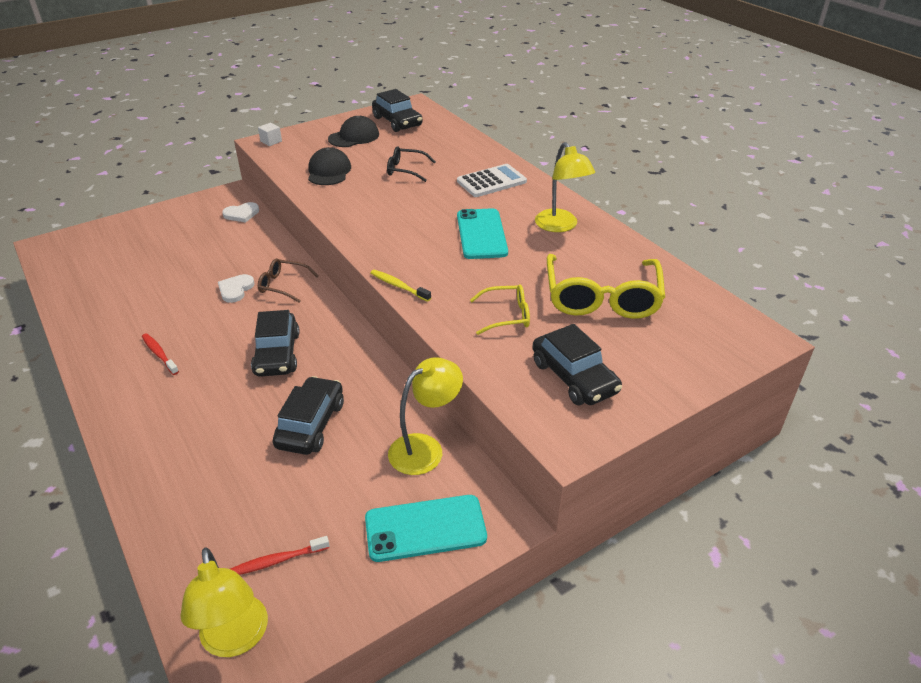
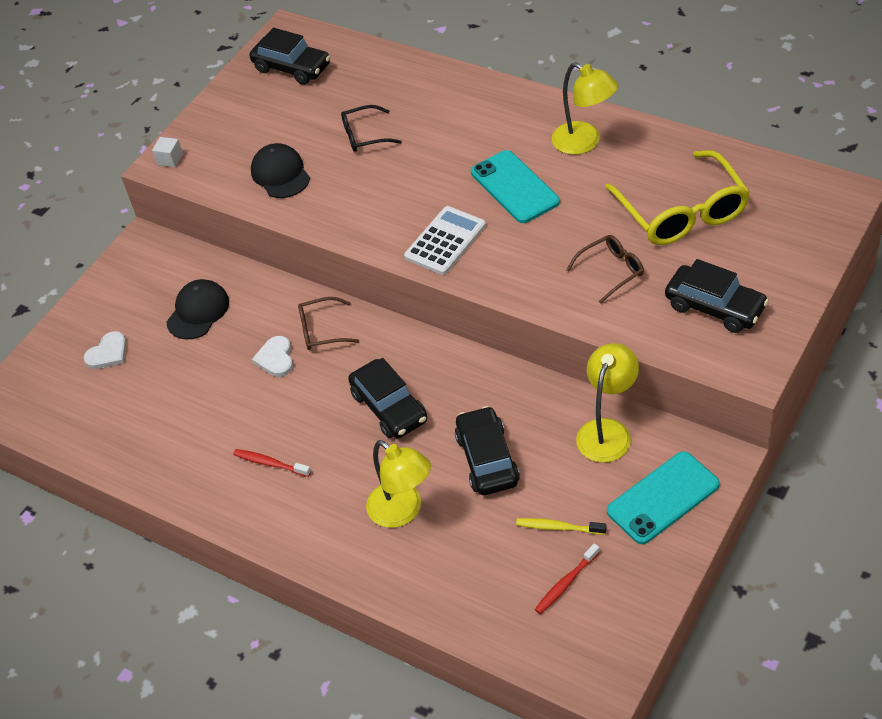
camera: 20 degrees left, 10 degrees up
yellow lamp [180,548,268,657] -> yellow lamp moved to [366,440,431,528]
white heart [222,202,259,222] -> white heart moved to [84,331,127,369]
black cap [328,116,379,147] -> black cap moved to [166,279,229,340]
yellow toothbrush [370,270,431,302] -> yellow toothbrush moved to [516,518,607,535]
white calculator [457,164,527,197] -> white calculator moved to [404,206,486,275]
yellow glasses [470,284,530,335] -> brown glasses [566,235,644,303]

